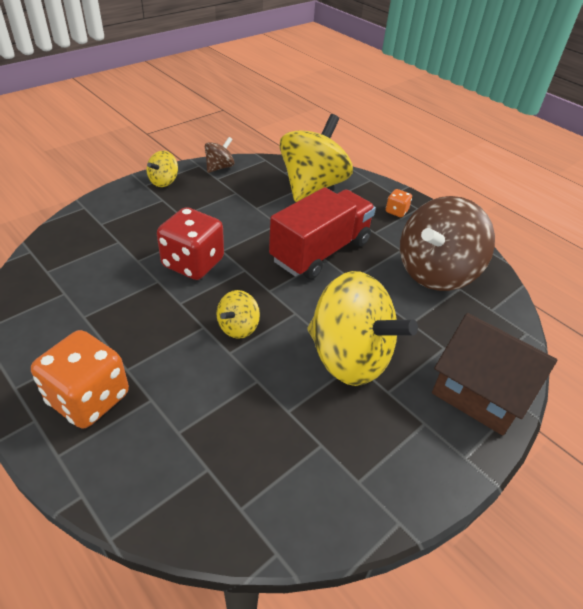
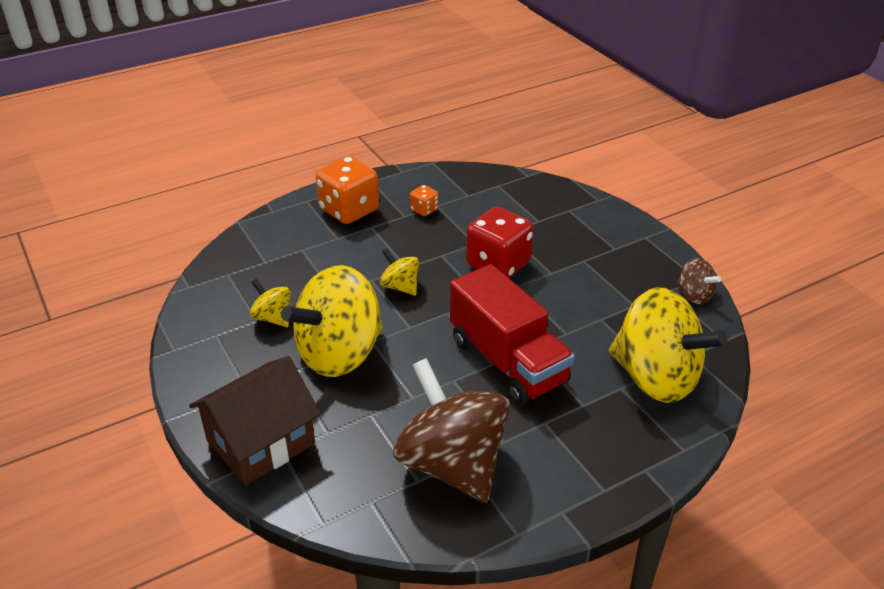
camera: 105 degrees right, 5 degrees down
yellow spinning top [147,151,178,187] -> yellow spinning top moved to [250,279,291,327]
orange dice [386,189,412,217] -> orange dice moved to [410,185,438,216]

